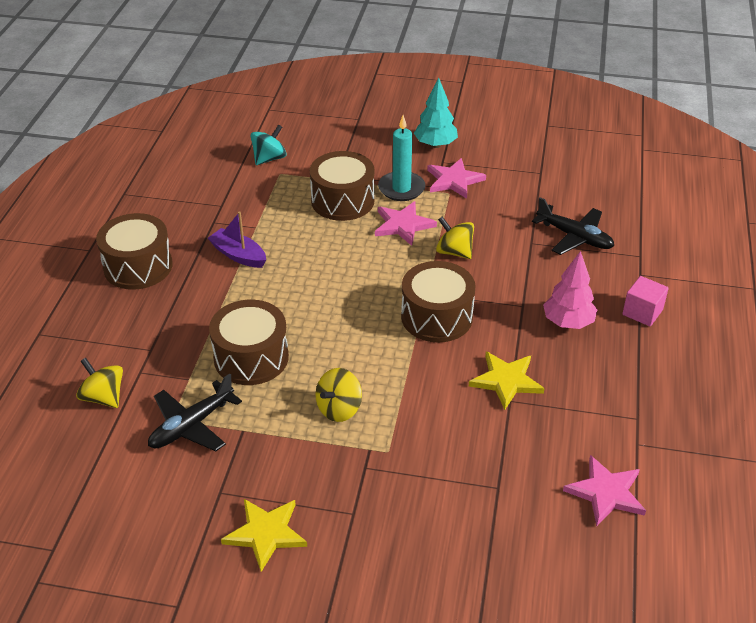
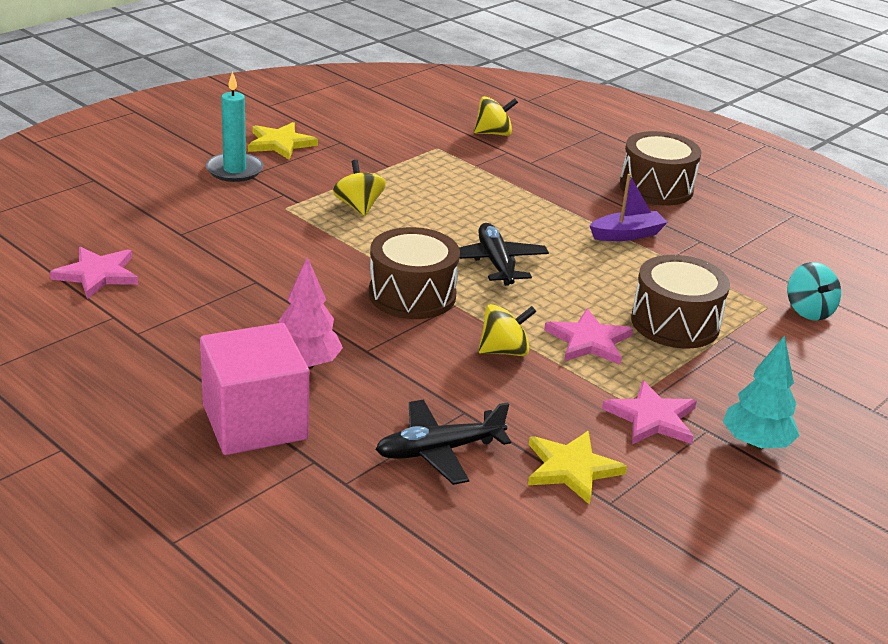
camera: 120 degrees right, 10 degrees down
black plane [148,373,242,451] -> black plane moved to [459,223,549,286]
brown drum [209,300,289,385] -> none
turquoise candle [378,115,425,201] -> turquoise candle moved to [206,71,264,182]
yellow star [469,351,545,410] -> yellow star moved to [528,431,627,505]
pink cube [622,276,669,326] -> pink cube [200,323,309,455], size x1.93

